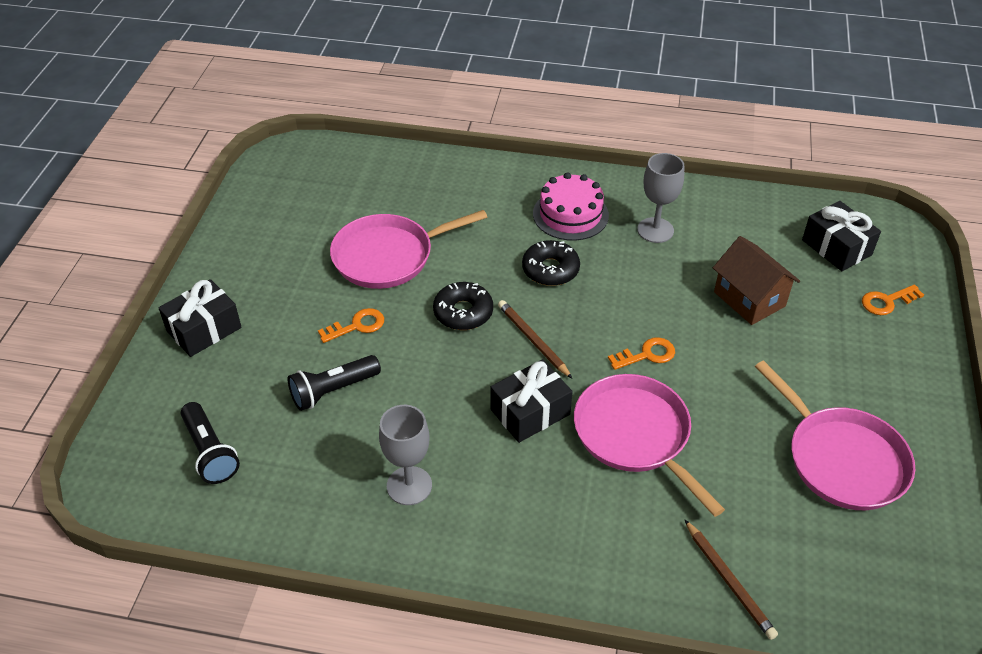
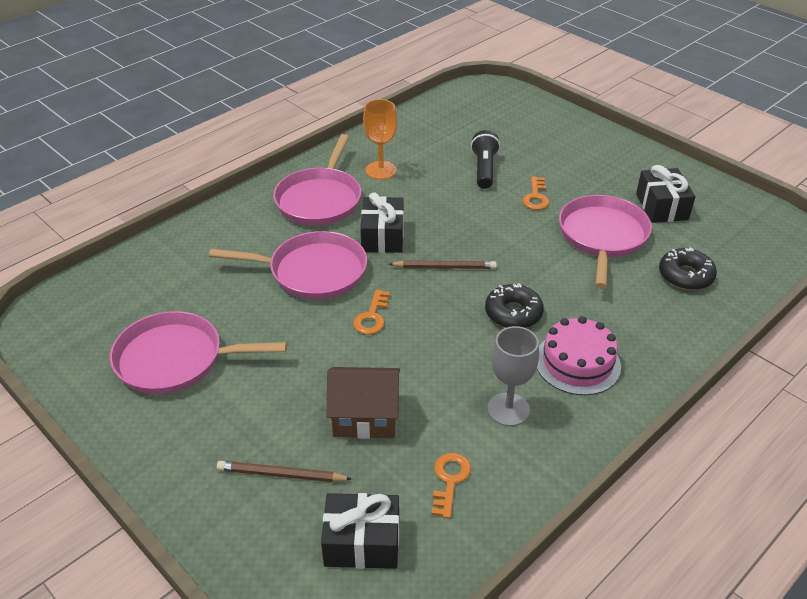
camera: 125 degrees right, 5 degrees down
black gift [158,279,242,357] -> black gift moved to [636,165,695,223]
black flashlight [181,402,240,484] -> none
grey goblet [379,405,432,505] -> orange goblet [363,99,397,180]
black donut [433,282,493,330] -> black donut moved to [659,248,717,290]
brown pencil [684,519,778,640] -> brown pencil moved to [217,461,352,482]
orange key [862,285,924,315] -> orange key moved to [431,453,471,519]
none -> pink pan [273,134,361,226]

